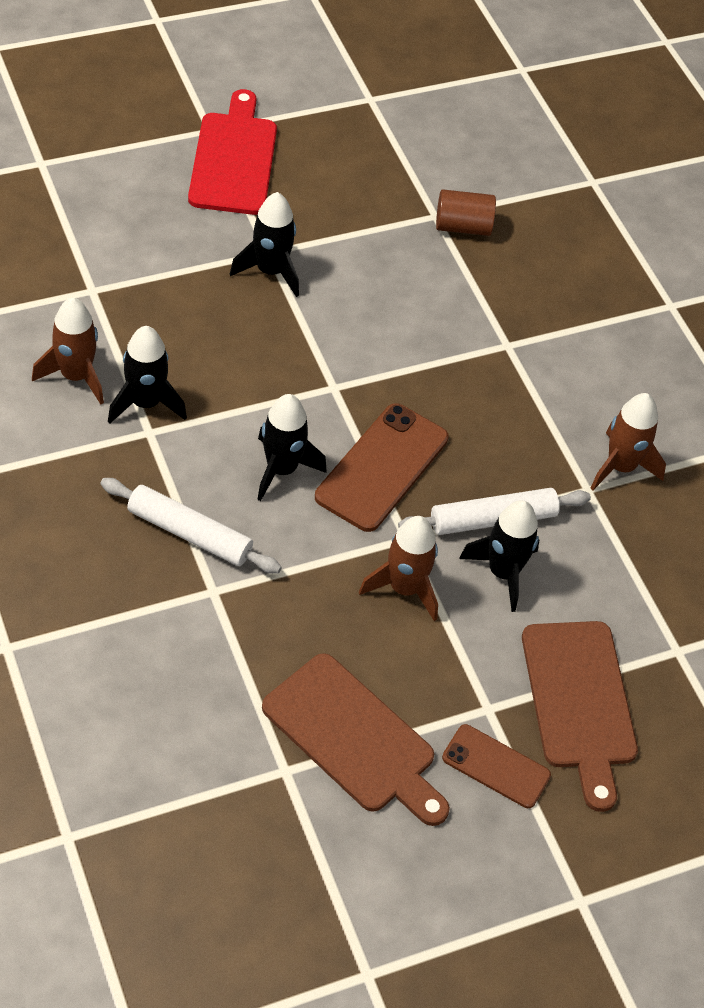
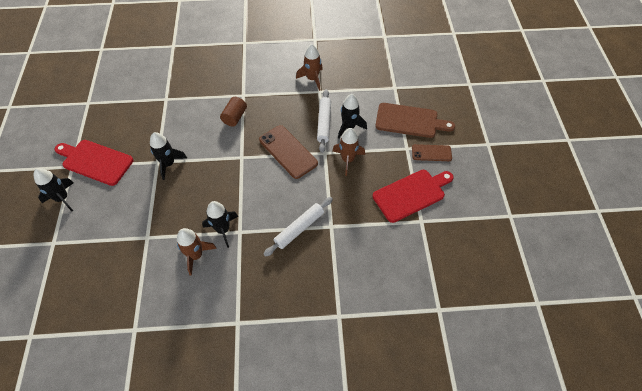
camera: 65 degrees left, 5 degrees up
black rocket [257,394,327,501] -> black rocket moved to [34,168,74,211]
brown cutting board [262,653,450,826] -> red cutting board [373,170,454,223]
brown cylinder [436,189,496,236] -> brown cylinder moved to [220,97,247,127]
brown phone [442,724,551,808] -> brown phone turned 45 degrees clockwise [412,144,452,161]

